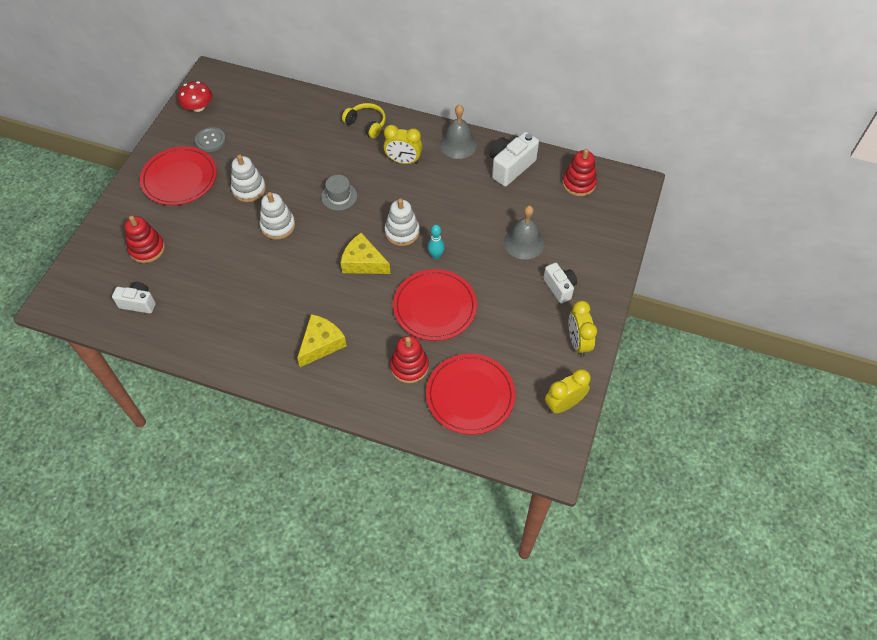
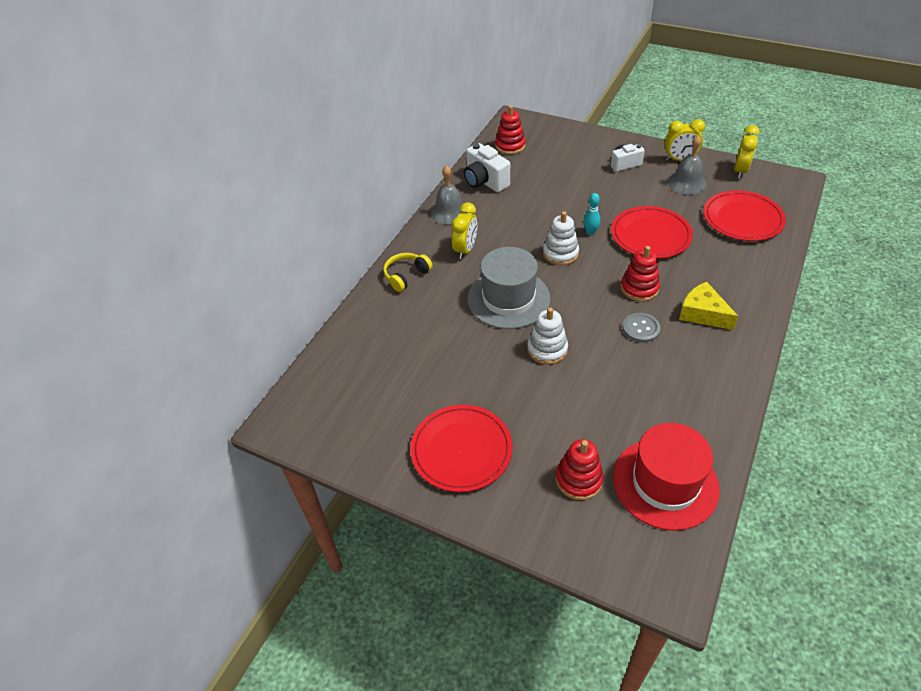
camera: 80 degrees left, 10 degrees down
white camera [112,282,156,314] -> red hat [613,423,720,531]
red mushroom [178,81,213,112] -> none
grey button [195,127,226,152] -> grey button moved to [622,313,661,343]
white stacking toy [231,155,266,202] -> none
grey hat [321,175,357,211] -> grey hat [468,247,550,329], size x2.08
yellow cheese [341,233,390,274] -> none
red stacking toy [390,336,429,383] -> red stacking toy moved to [621,246,660,302]
grey bell [504,205,545,260] -> grey bell moved to [668,135,707,195]
yellow clock [545,369,591,414] -> yellow clock turned 135 degrees counterclockwise [734,125,760,179]

